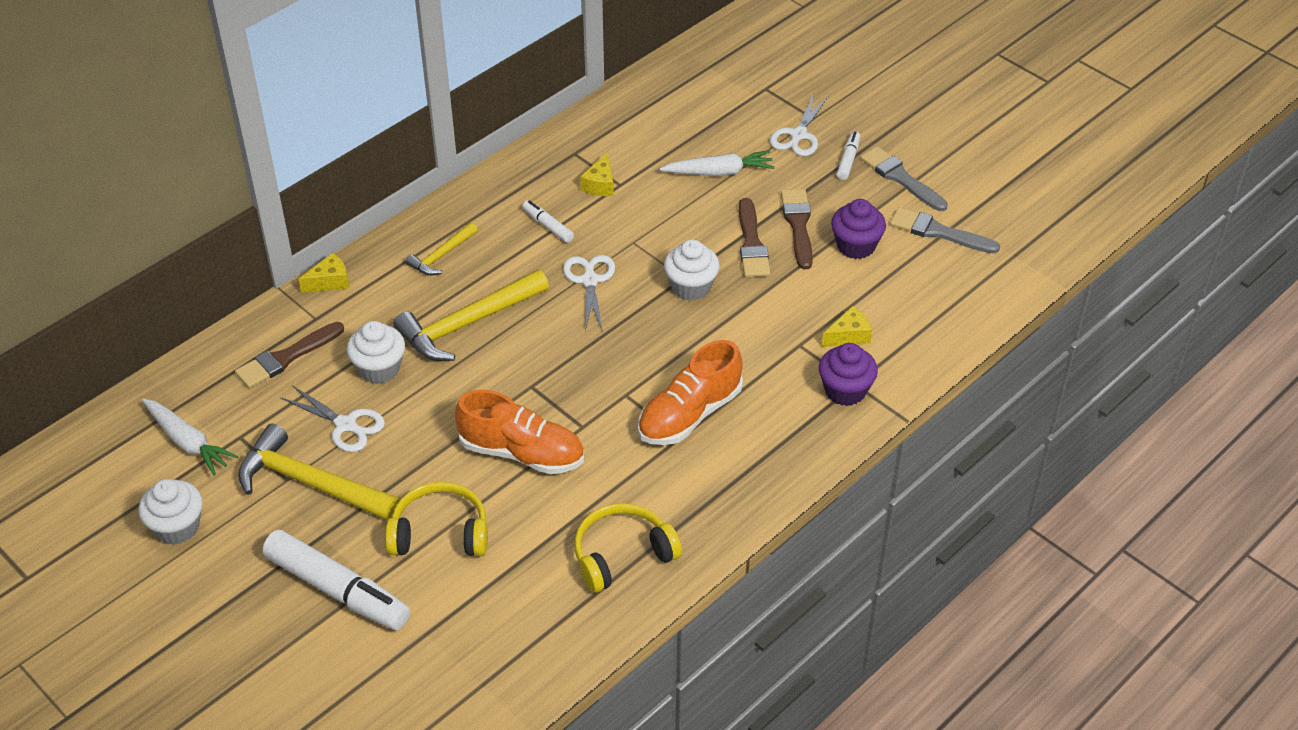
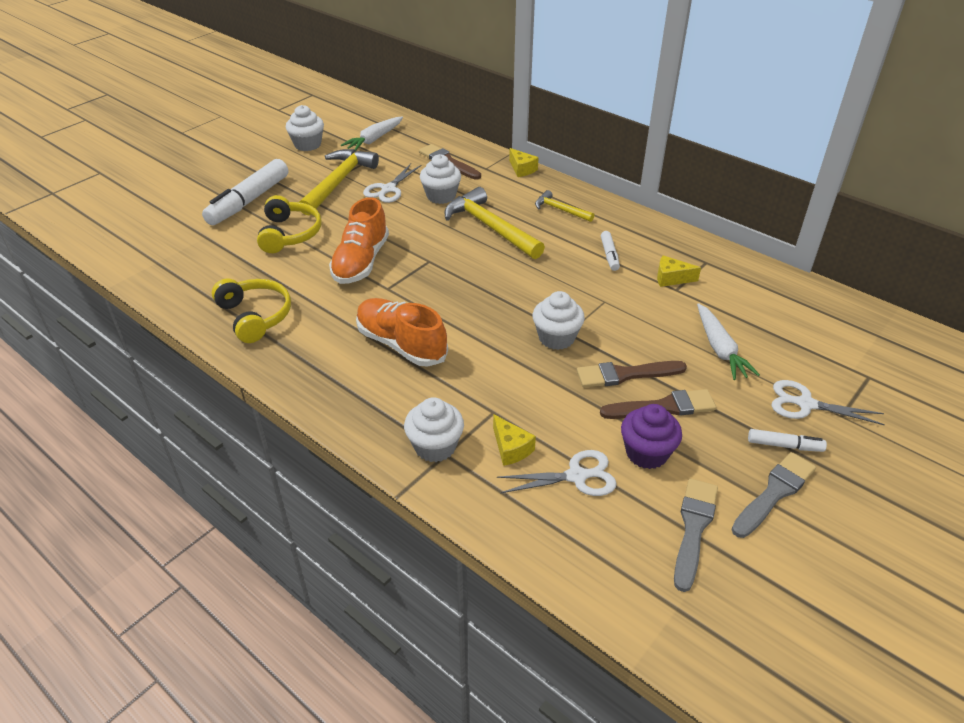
camera: 85 degrees right, 5 degrees down
white marker [522,200,574,243] -> white marker turned 135 degrees clockwise [601,231,620,271]
white scissors [563,255,615,332] -> white scissors moved to [497,450,617,496]
purple cupcake [819,343,878,406] -> white cupcake [404,397,464,462]

